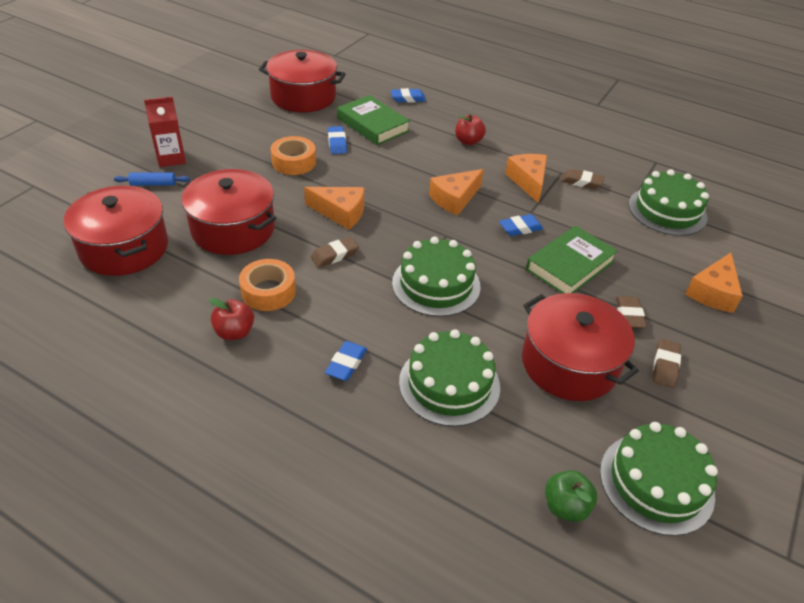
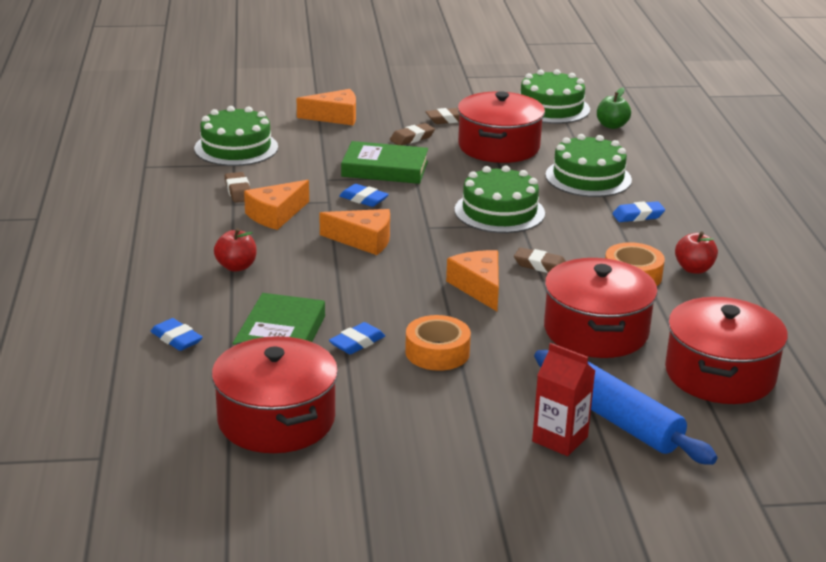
camera: 125 degrees left, 15 degrees down
blue rolling pin [114,172,190,186] -> blue rolling pin [534,350,718,465], size x2.13

